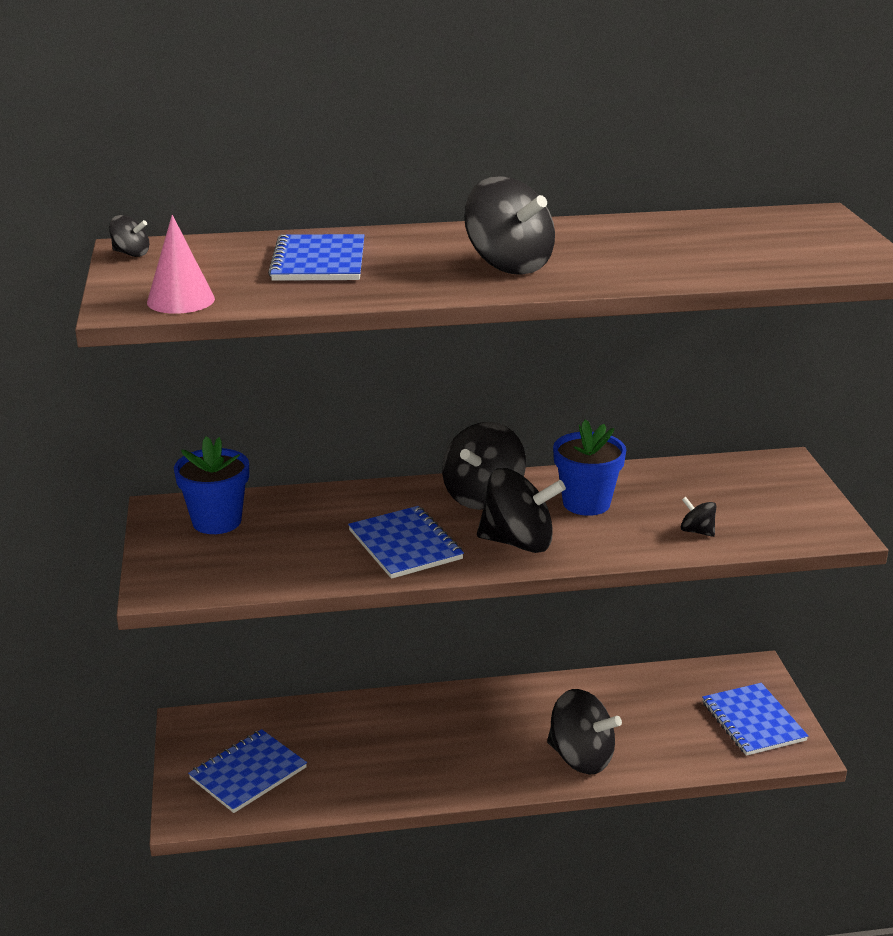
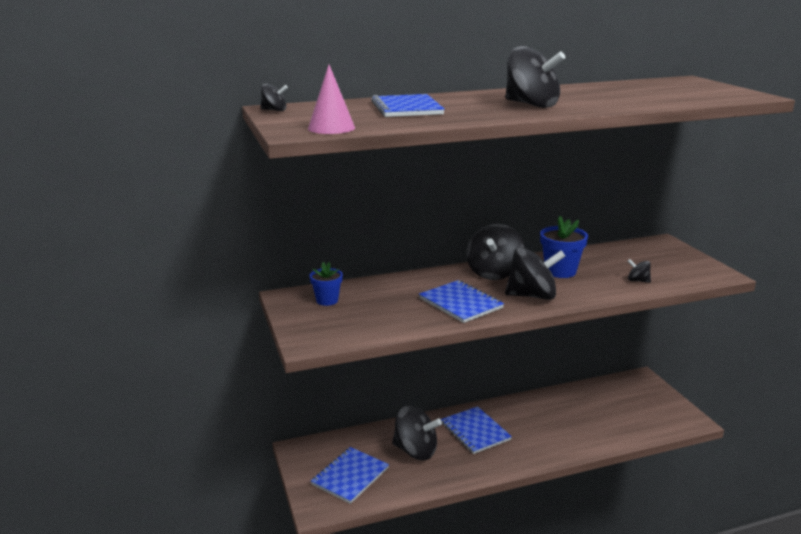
camera: 10 degrees left, 5 degrees down
blue flower pot [174,436,249,534] -> blue flower pot [309,262,343,306], size x0.65
black spinning top [547,689,622,775] -> black spinning top moved to [392,405,442,461]
blue notebook [702,683,808,756] -> blue notebook moved to [441,406,512,454]

